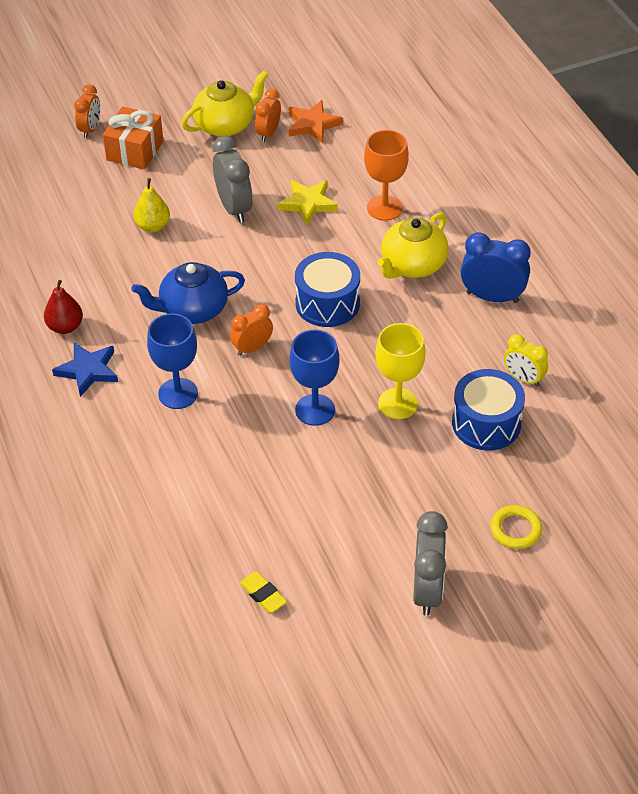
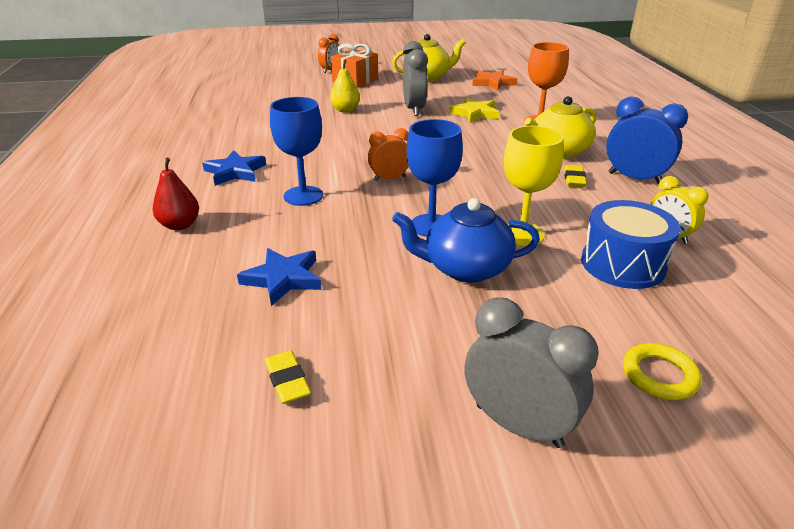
camera: 15 degrees right, 15 degrees down
red pear [44,280,83,334] -> red pear moved to [153,158,199,230]
blue teapot [131,262,245,324] -> blue teapot moved to [392,198,540,283]
orange clock [255,89,281,142] -> none
blue drum [295,252,360,327] -> none
grey clock [413,511,448,616] -> grey clock turned 75 degrees counterclockwise [464,297,599,448]
none -> blue star [237,248,321,306]
none -> yellow eraser [564,165,587,187]

